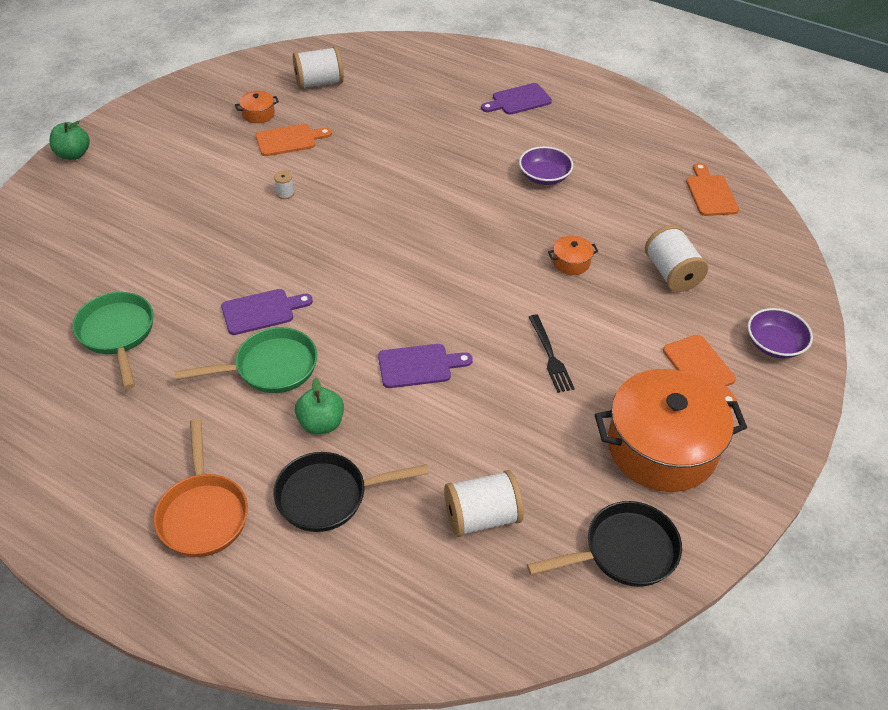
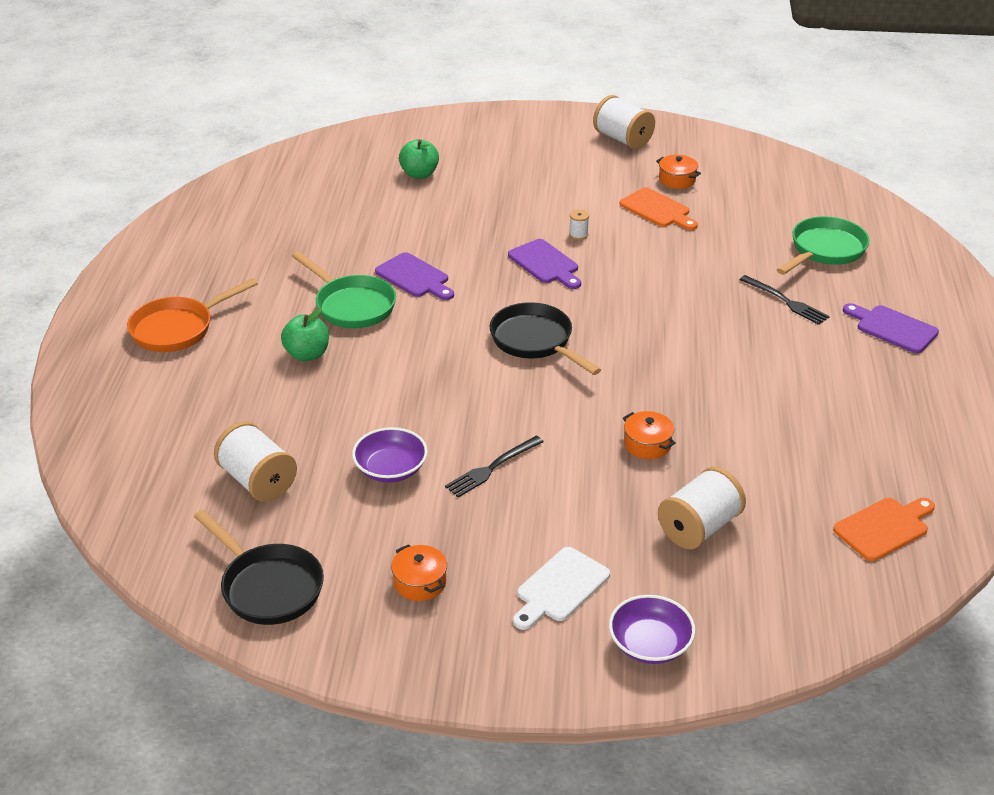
camera: 65 degrees right, 10 degrees down
green apple [50,121,90,160] -> green apple moved to [399,139,439,179]
green pan [72,292,154,389] -> green pan moved to [777,216,869,275]
black pan [274,452,429,532] -> black pan moved to [490,302,601,375]
white spool [293,47,344,89] -> white spool moved to [593,95,655,149]
purple cutting board [378,344,473,388] -> purple cutting board moved to [508,239,581,289]
purple bowl [519,146,573,185] -> purple bowl moved to [352,427,428,483]
orange pot [595,369,747,492] -> orange pot [391,544,447,601], size x0.40
orange cutting board [663,335,737,409] -> white cutting board [513,547,610,630]
none -> black fork [740,275,830,325]

